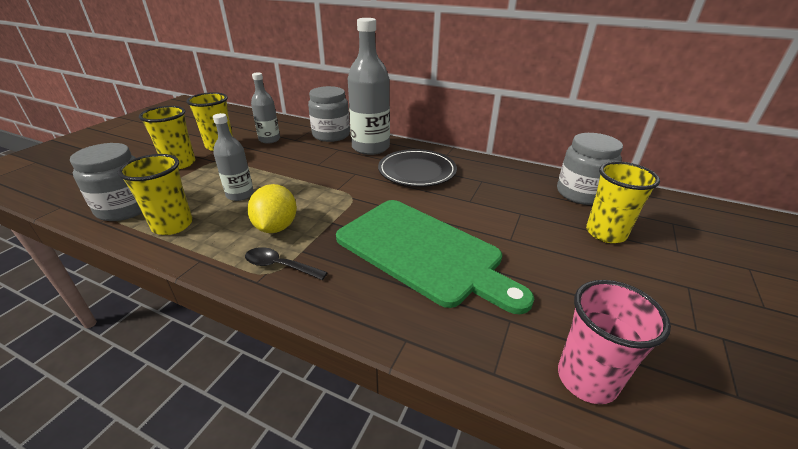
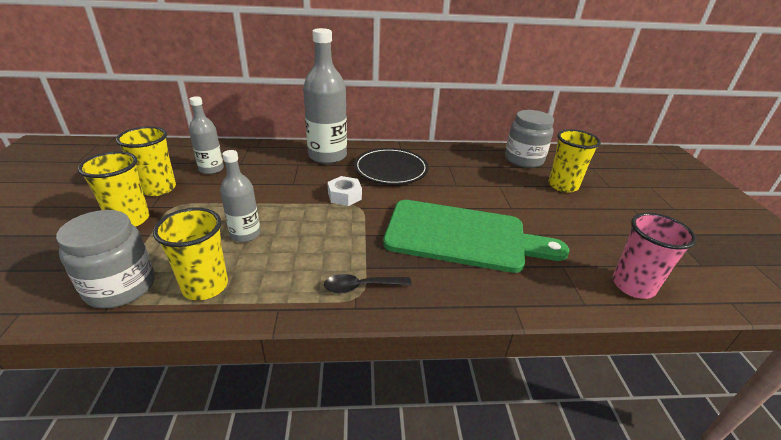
camera: 30 degrees left, 0 degrees up
yellow lemon [247,184,297,233] -> none
grey jar [308,86,350,142] -> none
none -> white nut [328,176,362,206]

